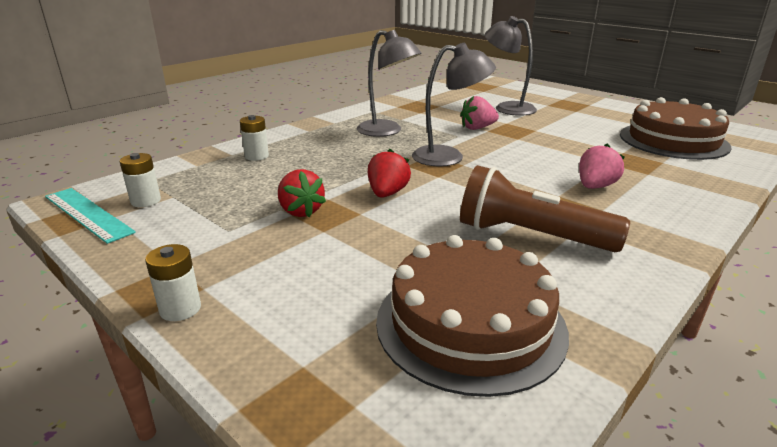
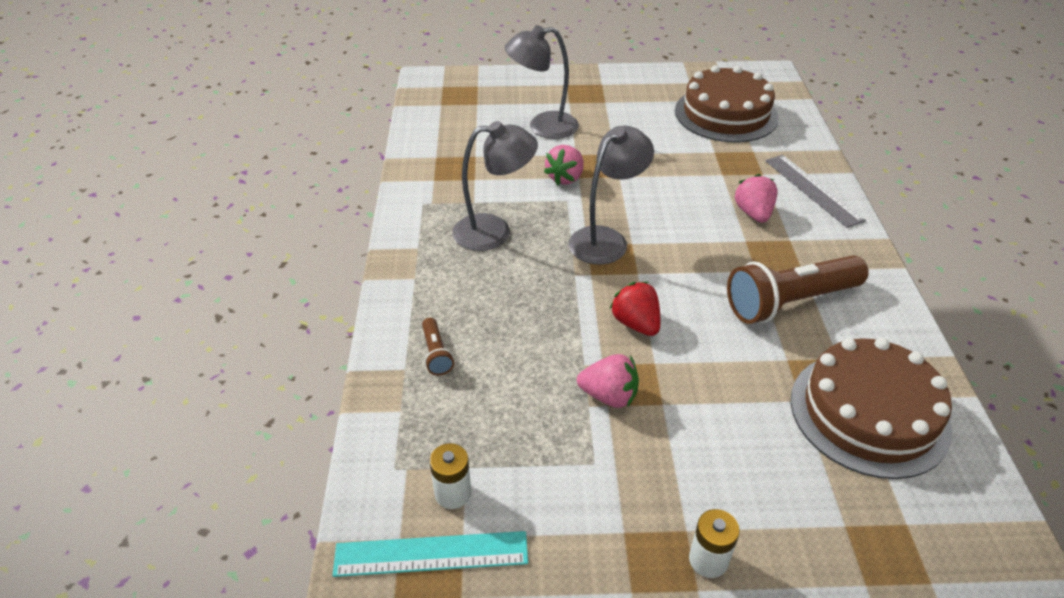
camera: 45 degrees left, 15 degrees up
white battery [240,115,269,161] -> brown flashlight [422,318,454,375]
red strawberry [278,169,326,217] -> pink strawberry [577,354,639,408]
none -> grey ruler [765,155,866,228]

